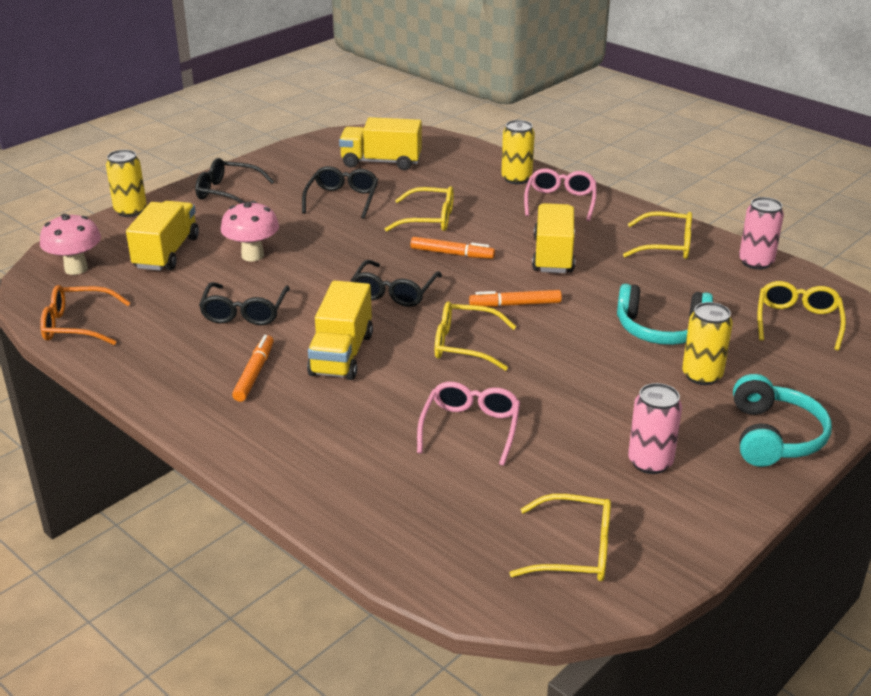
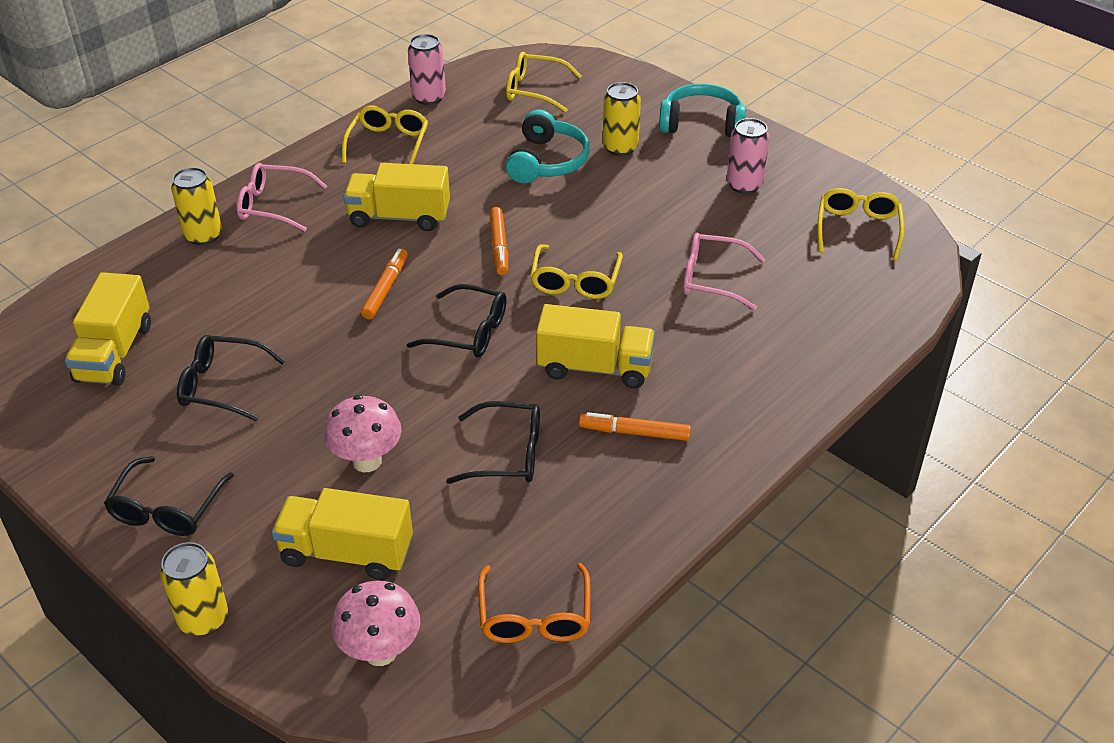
camera: 90 degrees left, 10 degrees up
yellow glasses [385,186,454,232] -> none

